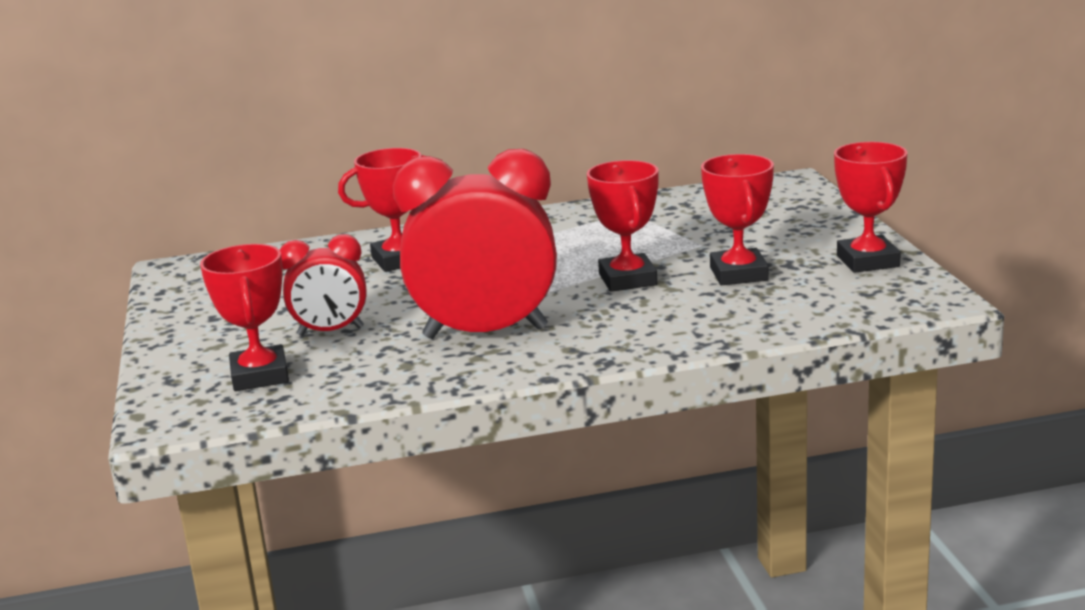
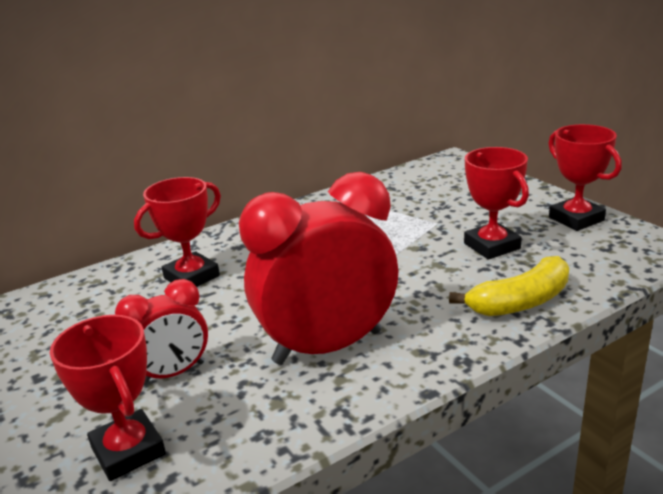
camera: 20 degrees left, 5 degrees up
red trophy [587,160,659,292] -> none
none -> yellow banana [449,256,569,316]

